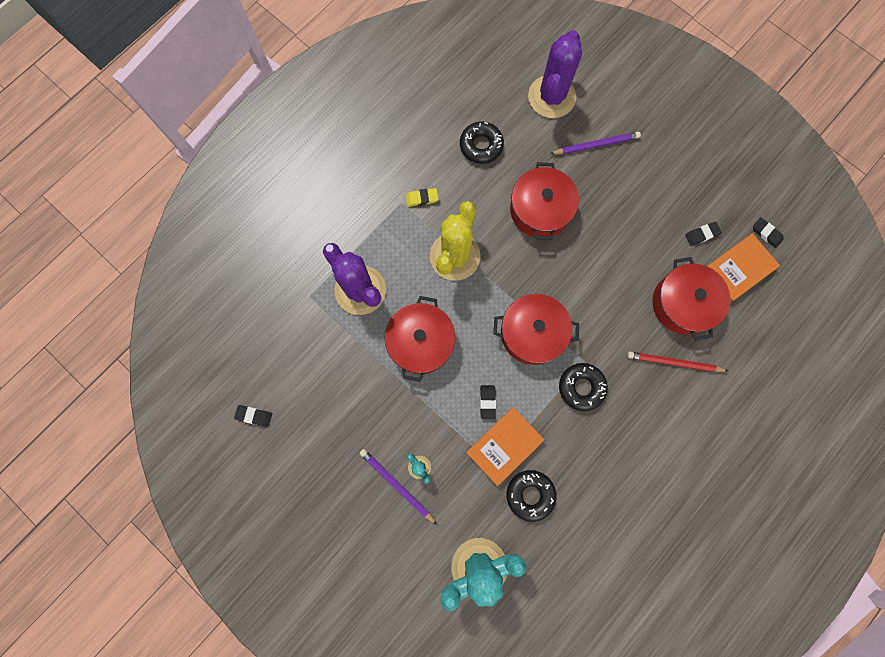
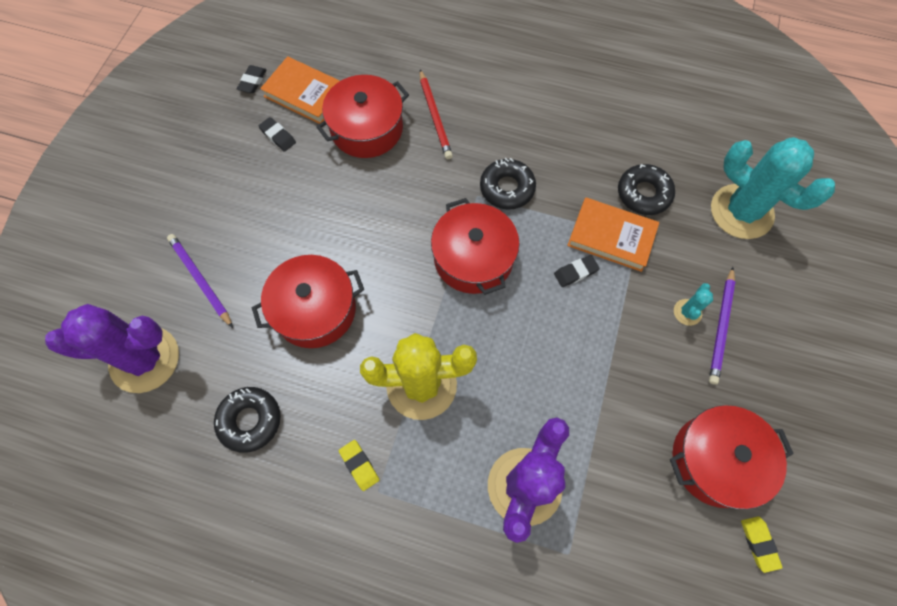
camera: 115 degrees left, 10 degrees down
black eraser [234,405,272,427] -> yellow eraser [741,517,783,573]
red pot [385,296,456,382] -> red pot moved to [670,405,794,509]

